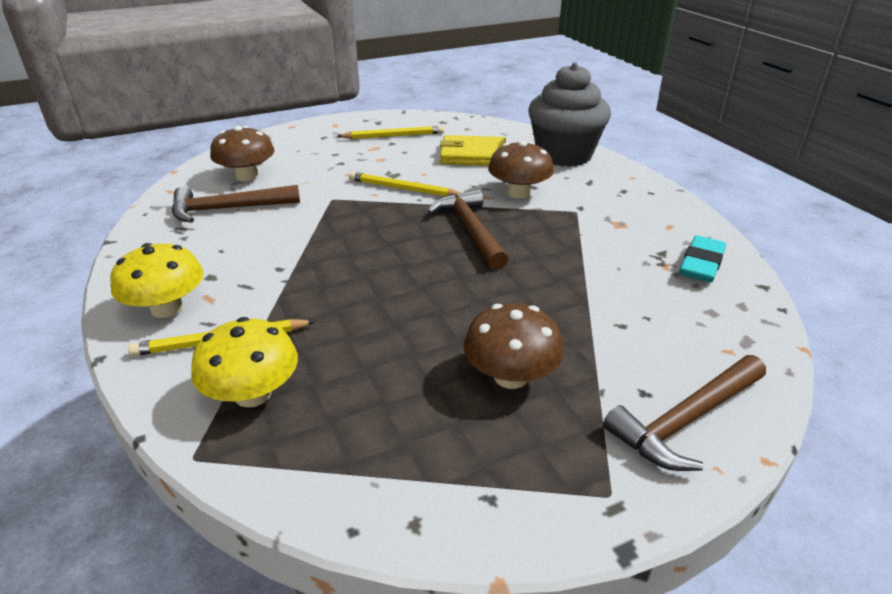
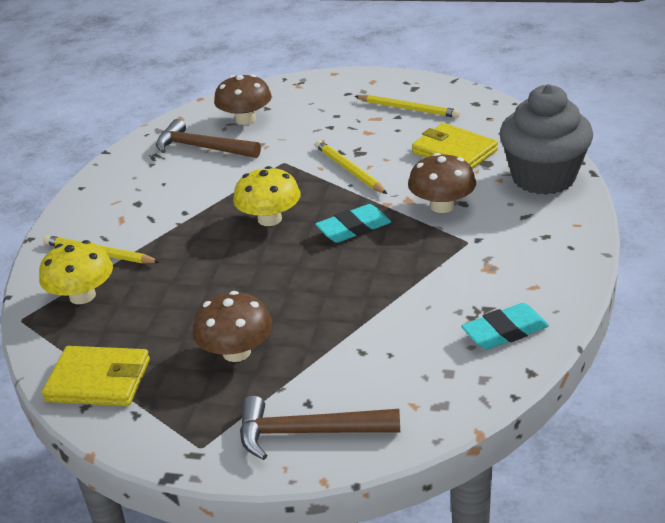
camera: 40 degrees right, 0 degrees up
yellow mushroom [110,243,204,318] -> yellow mushroom moved to [233,166,300,226]
brown hammer [427,189,509,270] -> turquoise eraser [315,204,391,243]
none -> yellow wallet [42,346,150,406]

